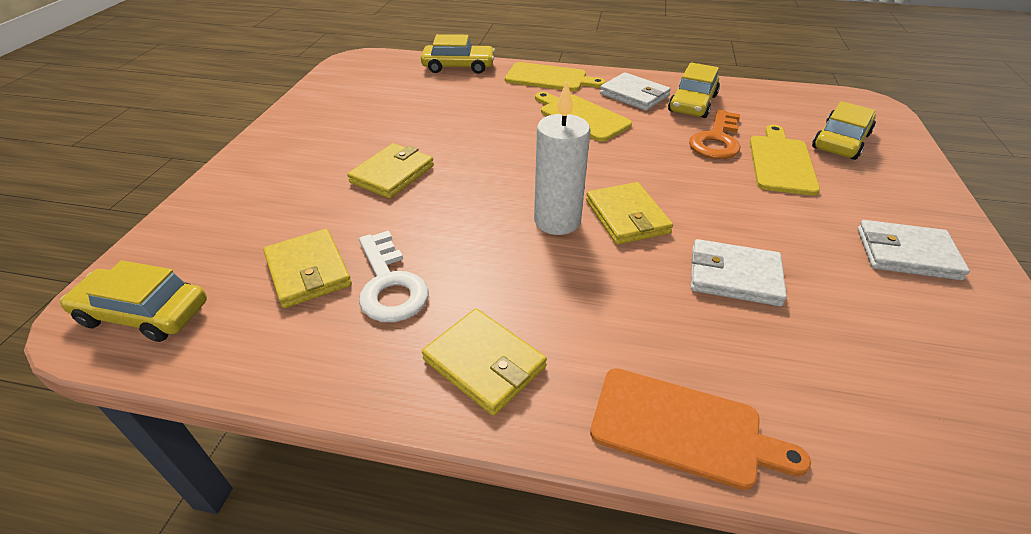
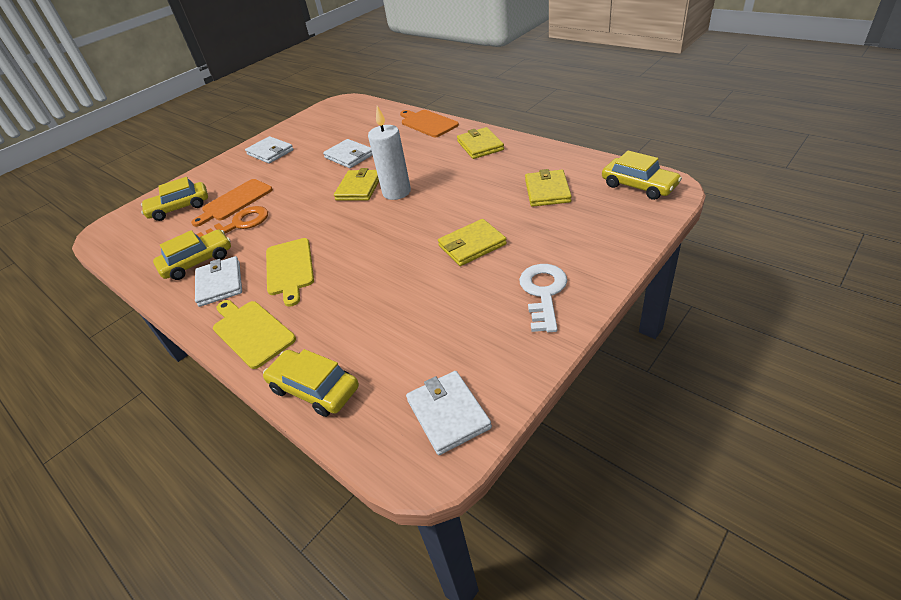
camera: 145 degrees left, 0 degrees up
white key [359,231,429,322] -> white key moved to [519,264,567,332]
yellow cutting board [750,125,820,196] -> orange cutting board [191,179,273,227]
none -> white wallet [406,371,492,455]

